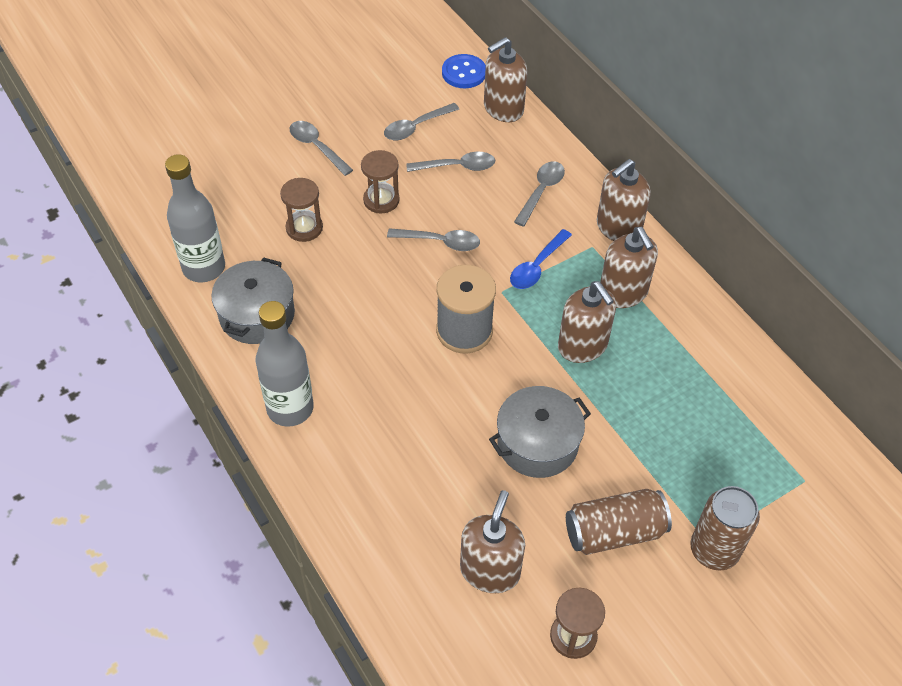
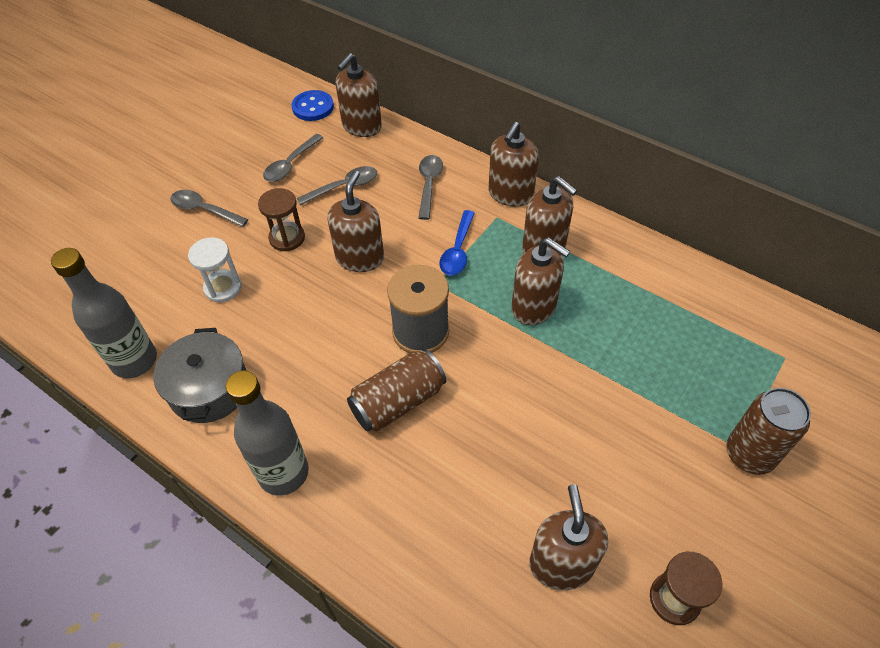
camera: 20 degrees left, 0 degrees up
brown hourglass [280,178,323,242] -> white hourglass [188,237,242,302]
grey spoon [387,228,480,251] -> brown soap dispenser [327,170,384,272]
grey pot [489,386,591,478] -> none
brown can [566,489,672,555] -> brown can moved to [347,349,446,432]

